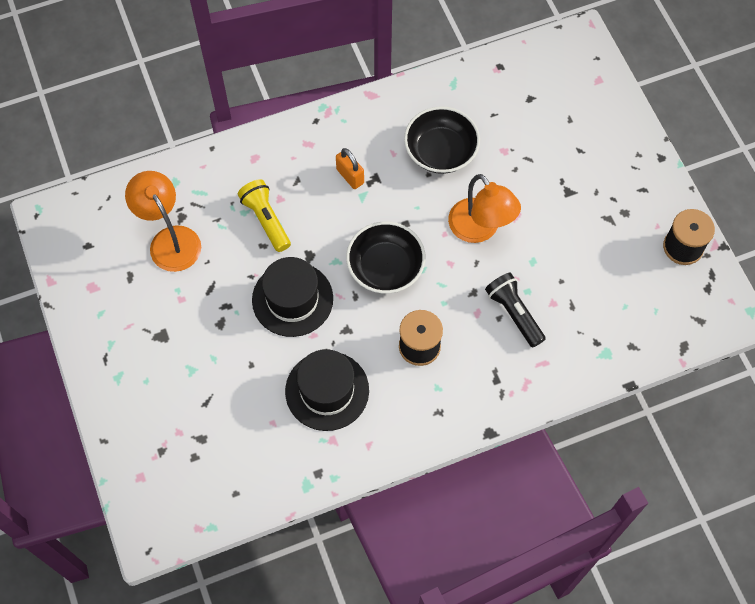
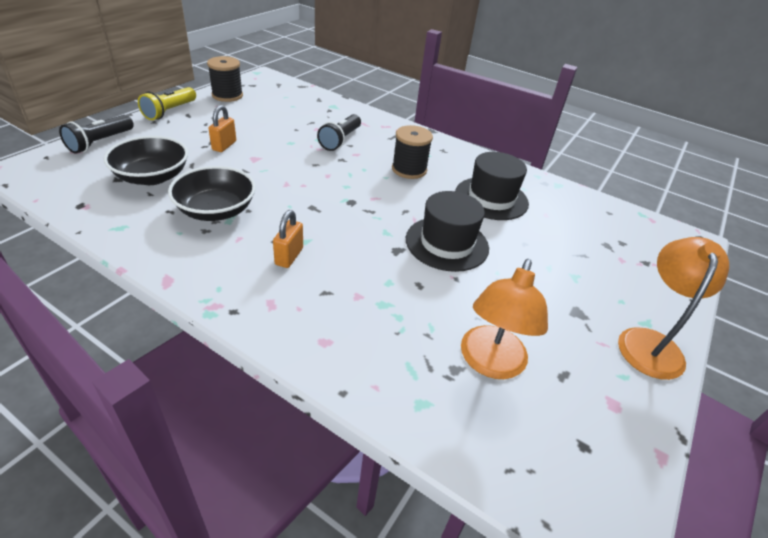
camera: 130 degrees left, 25 degrees down
yellow flashlight [238,179,291,252] -> yellow flashlight moved to [138,87,196,120]
black bowl [346,221,426,294] -> black bowl moved to [104,136,188,185]
orange lamp [448,174,521,243] -> orange lamp moved to [618,237,729,380]
none -> black flashlight [59,115,134,153]
none -> orange padlock [208,105,236,152]

